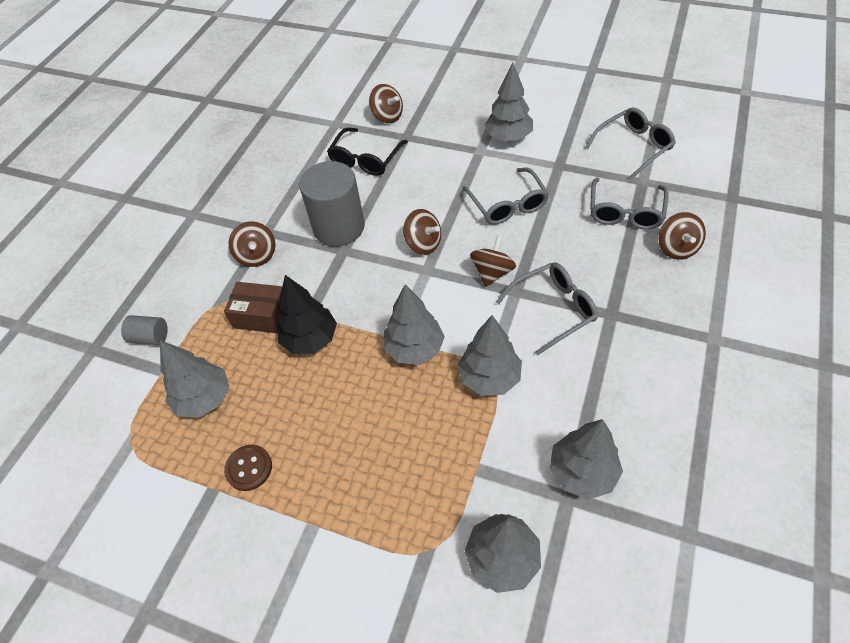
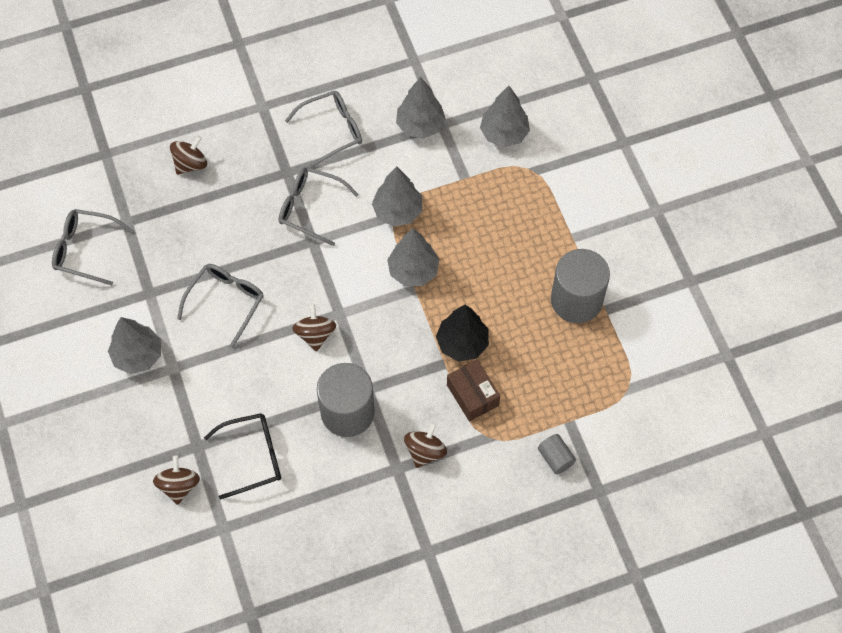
camera: 135 degrees left, 10 degrees up
grey tree [160,340,229,418] -> none
brown button [224,444,272,491] -> grey cylinder [551,249,610,323]
brown spinning top [470,235,516,287] -> none
grey glasses [590,178,669,230] -> grey glasses moved to [285,91,362,168]

